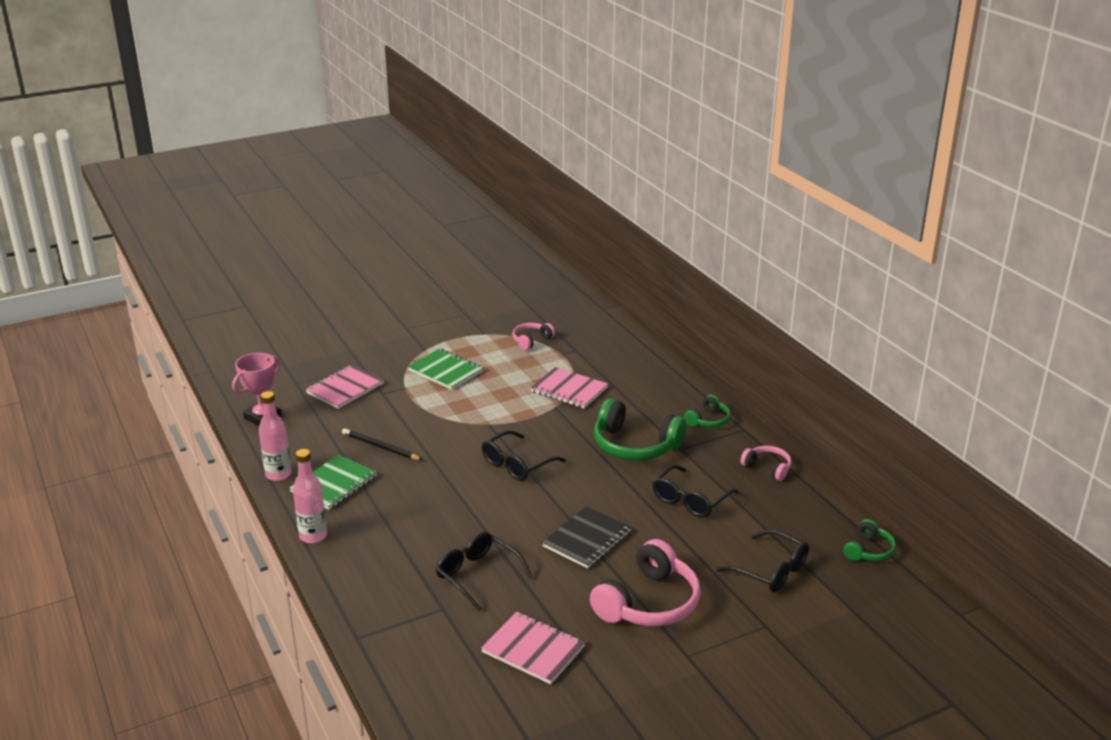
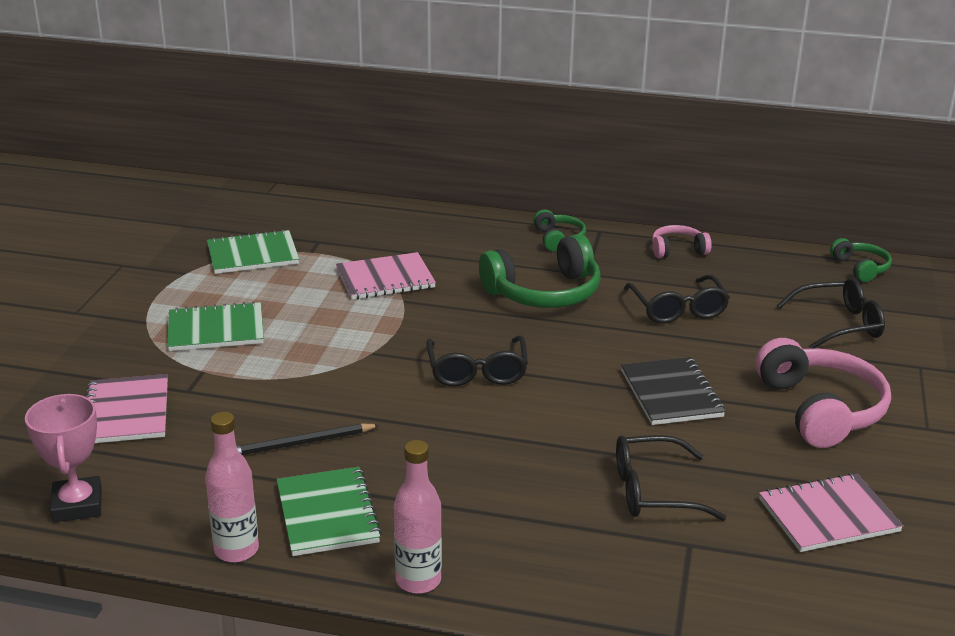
camera: 50 degrees left, 0 degrees up
pink headphones [512,323,555,350] -> green notebook [207,229,299,274]

